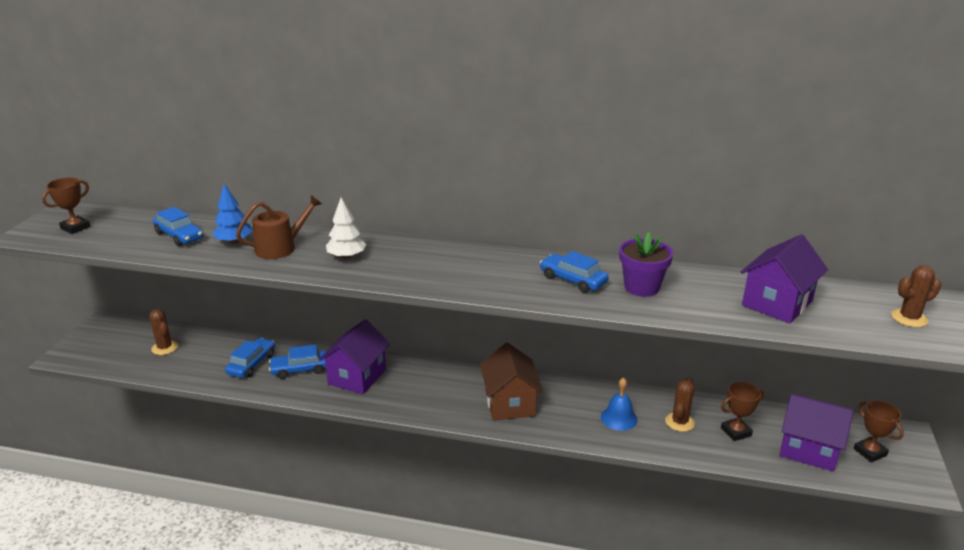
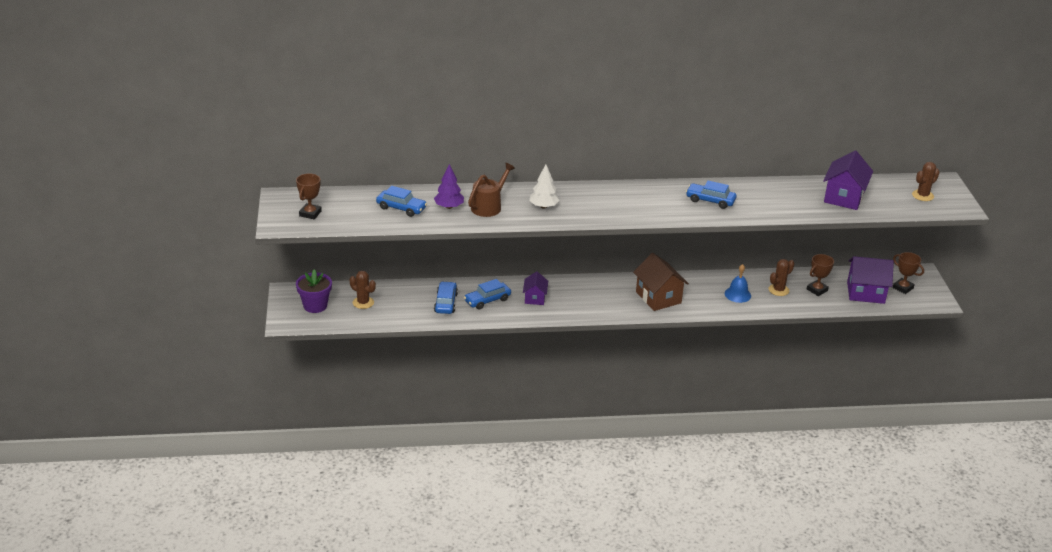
camera: 20 degrees left, 5 degrees up
blue tree [212,184,252,244] -> purple tree [434,164,464,209]
purple house [319,319,390,394] -> purple house [523,271,548,305], size x0.59
purple flower pot [619,232,673,297] -> purple flower pot moved to [296,270,332,313]
brown cactus [665,377,695,432] -> brown cactus turned 45 degrees clockwise [768,259,794,296]

